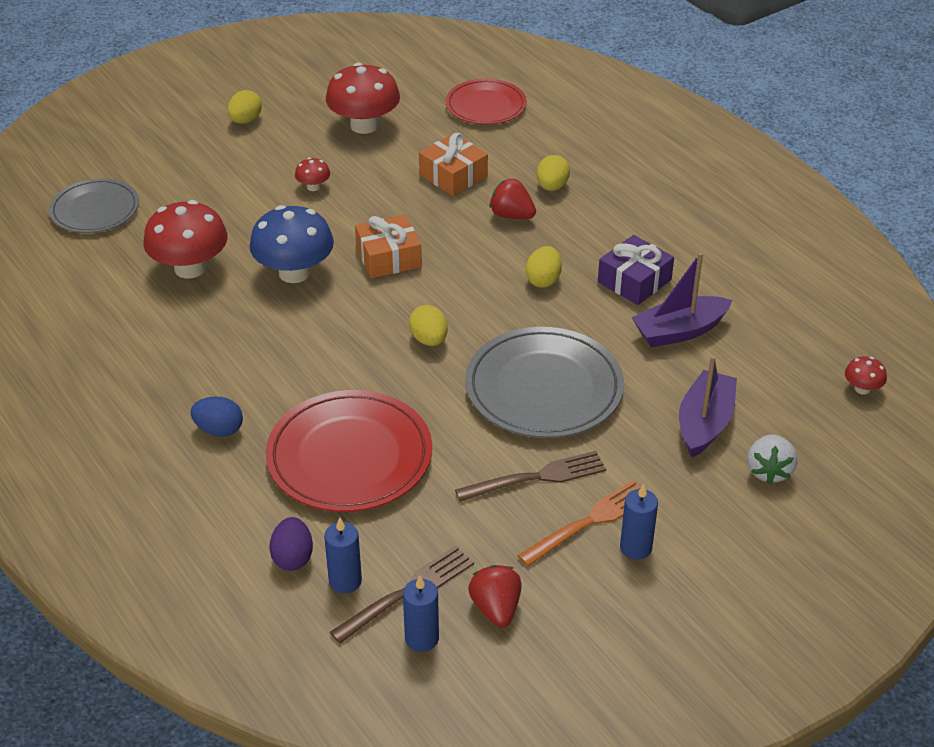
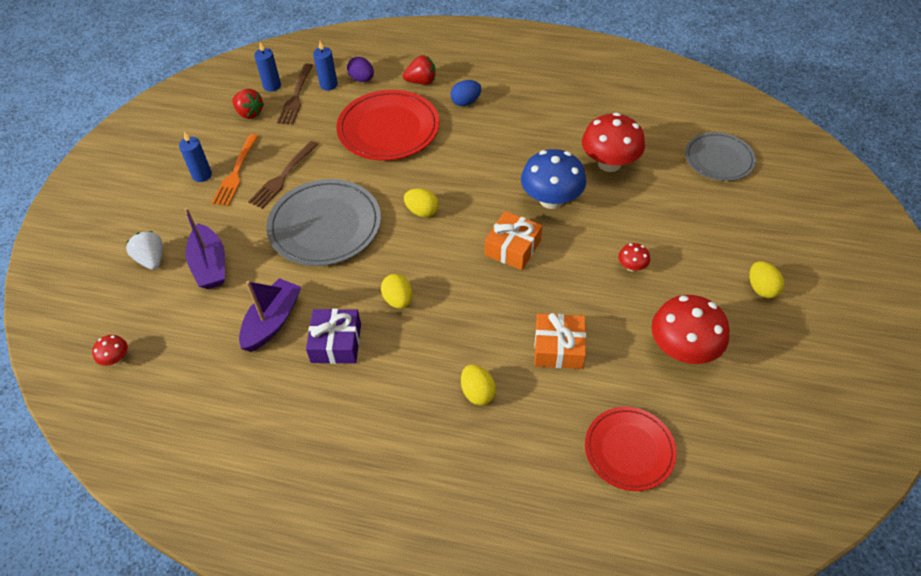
camera: 140 degrees right, 10 degrees up
red strawberry [490,179,536,219] -> red strawberry moved to [403,55,436,84]

